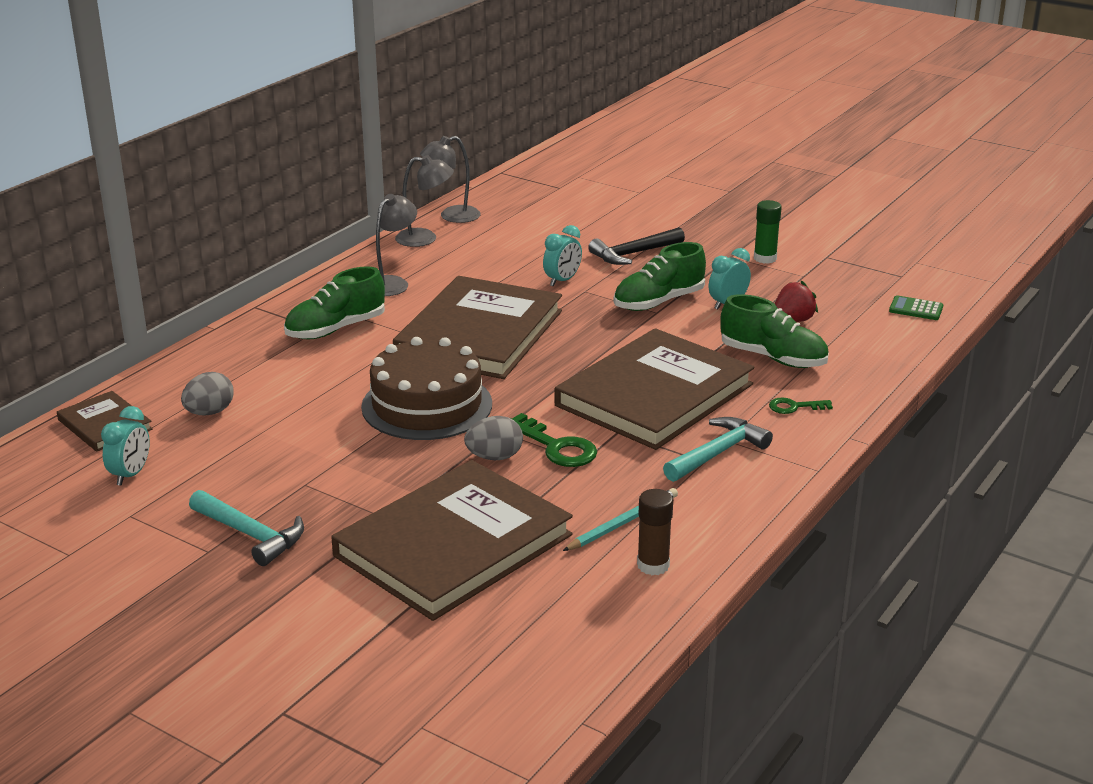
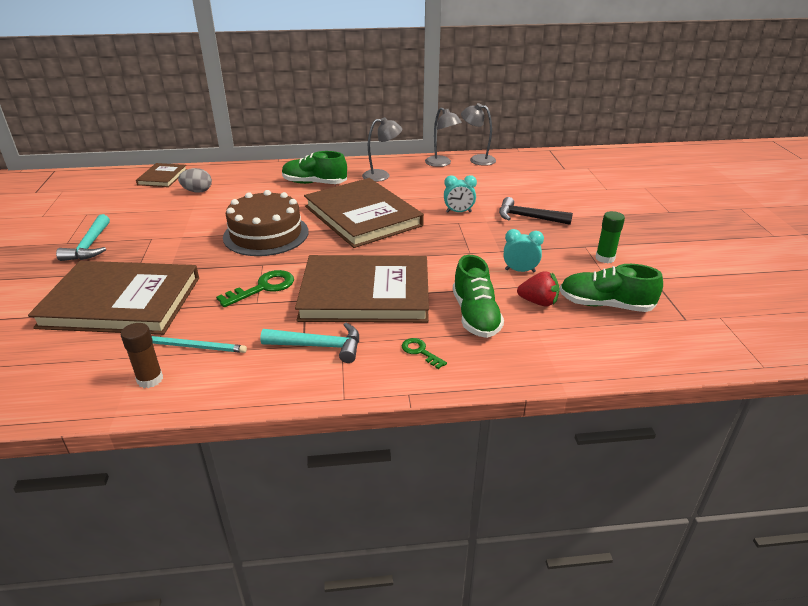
camera: 50 degrees right, 5 degrees up
turquoise clock [101,406,150,486] -> none
brown book [393,276,562,379] -> brown book turned 75 degrees clockwise [304,178,424,248]
grey egg [464,416,523,460] -> none
green key [510,413,597,467] -> green key turned 135 degrees counterclockwise [216,270,294,307]
green shoe [614,242,706,311] -> green shoe moved to [560,264,663,312]
green calculator [889,295,943,320] -> none

